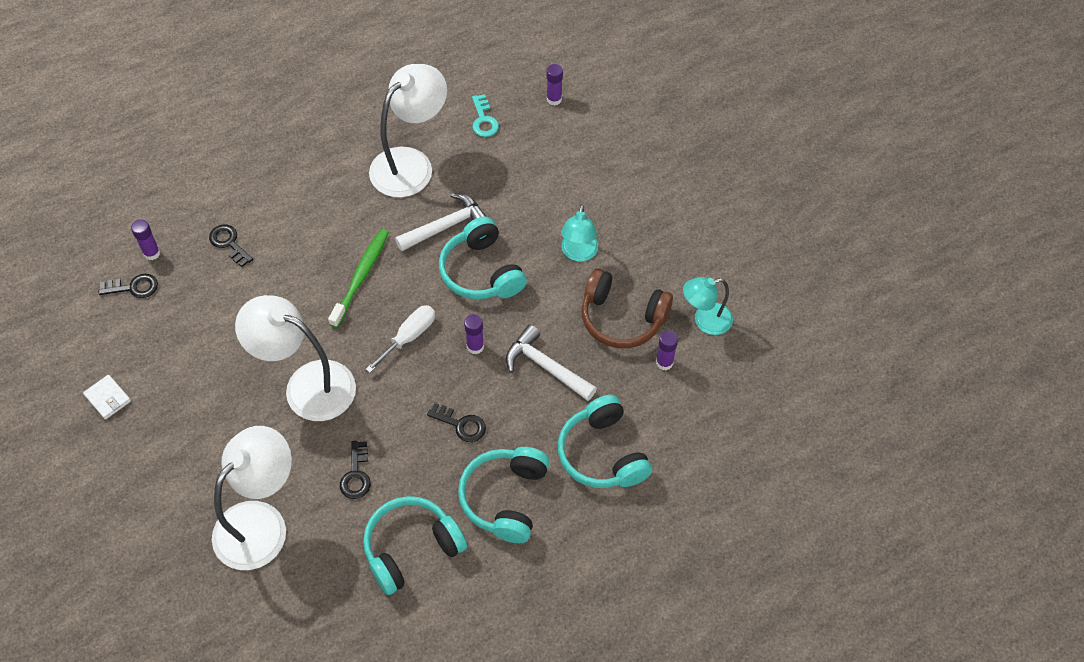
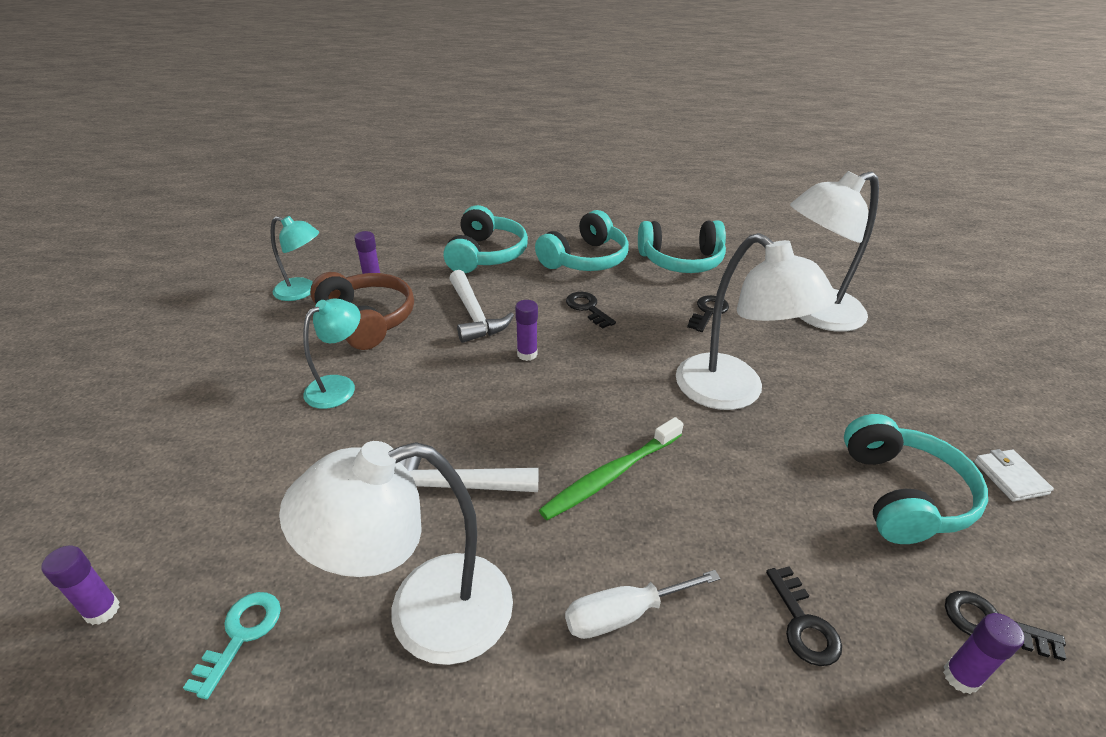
camera: 150 degrees left, 20 degrees down
white screwdriver [365,305,435,373] -> white screwdriver moved to [565,570,721,639]
turquoise headphones [439,217,527,299] -> turquoise headphones moved to [844,414,988,544]

